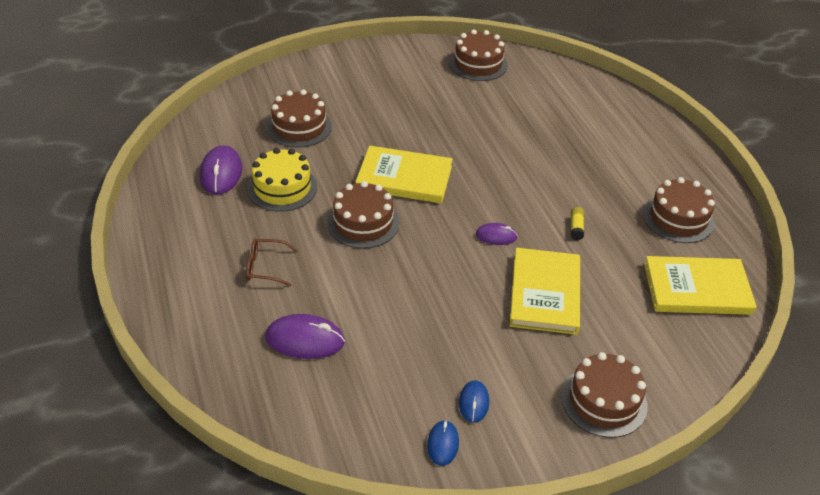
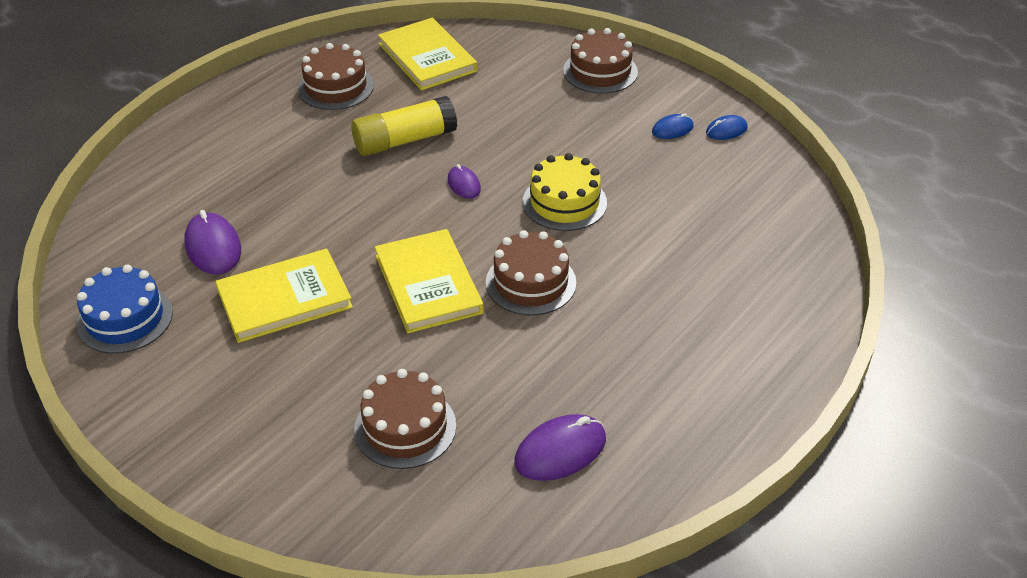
camera: 120 degrees left, 0 degrees up
brown glasses [246,239,298,286] -> none
yellow cake [247,148,317,212] -> yellow cake moved to [523,153,607,231]
purple mouse [265,314,345,359] -> purple mouse moved to [184,210,241,275]
brown cake [449,29,508,81] -> blue cake [77,264,173,354]
yellow book [510,248,580,335] -> yellow book moved to [215,249,353,343]
yellow glue stick [571,207,584,240] -> yellow glue stick [351,96,457,156], size x2.49

